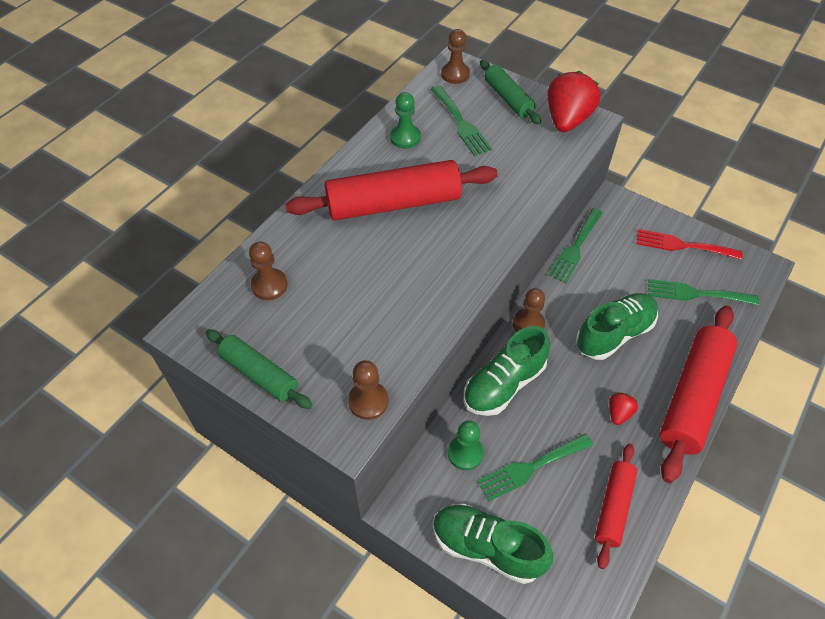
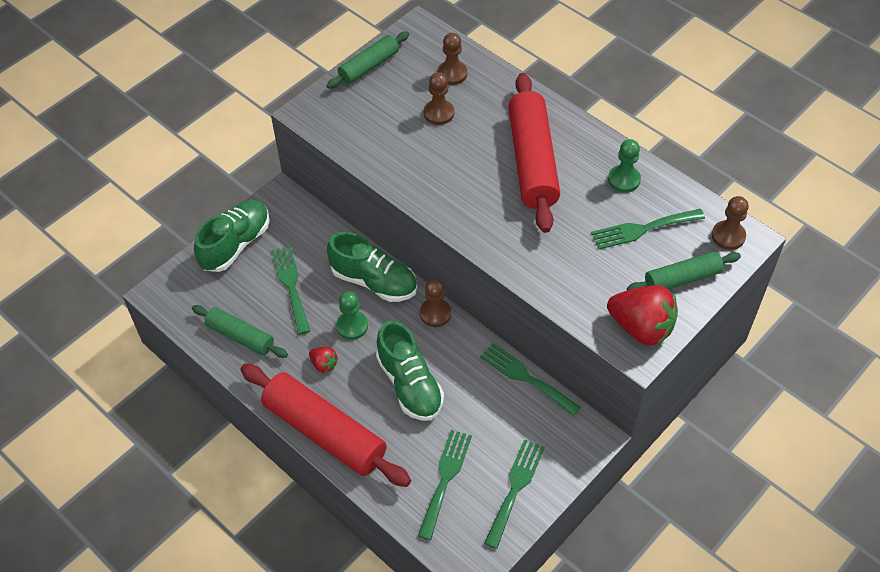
camera: 100 degrees right, 0 degrees up
brown pawn [348,360,389,420] -> brown pawn moved to [424,72,454,125]
green pawn [448,420,484,470] -> green pawn moved to [336,291,368,340]
green shoe [464,326,550,416] -> green shoe turned 150 degrees clockwise [327,232,417,302]
red rolling pin [595,444,637,569] -> green rolling pin [192,305,288,358]
red fork [637,229,742,260] -> green fork [484,439,545,549]

